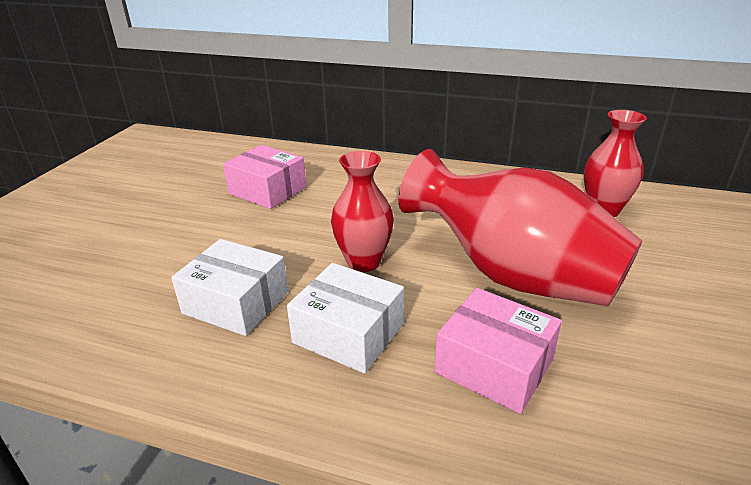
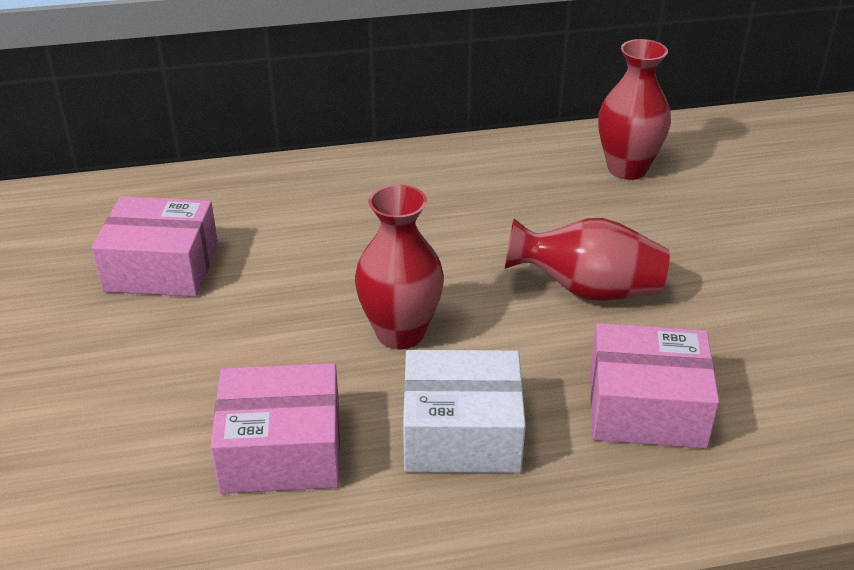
camera: 30 degrees left, 5 degrees up
white box [171,239,288,336] -> pink box [210,363,340,494]
red vase [398,149,642,306] -> red vase [505,218,670,301], size x0.54

